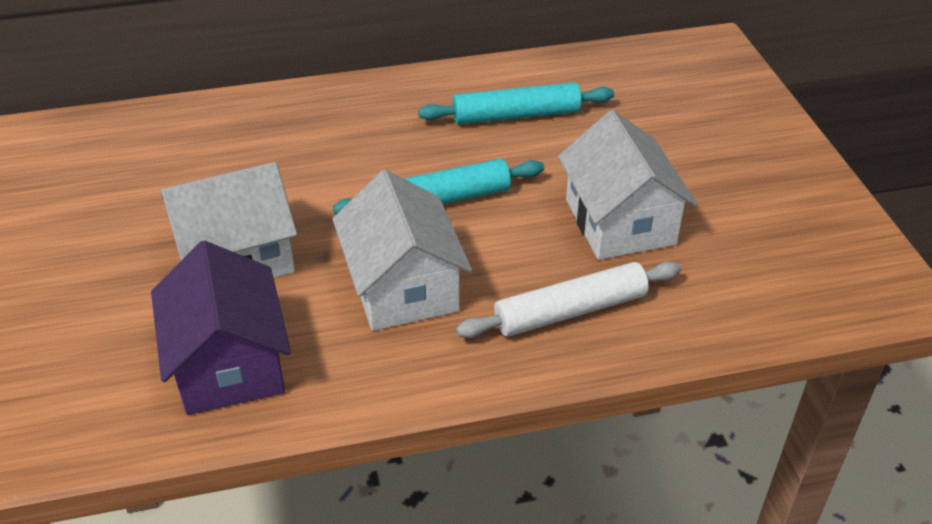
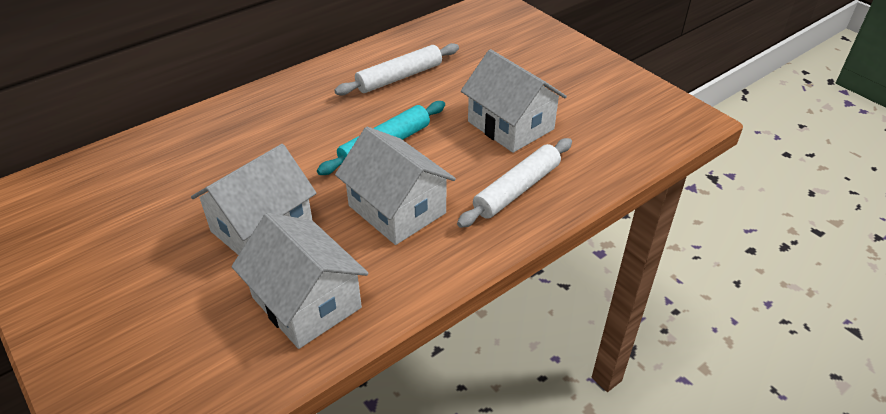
camera: 25 degrees left, 0 degrees up
purple house [151,241,291,415] -> white house [231,213,369,349]
turquoise rolling pin [418,82,614,124] -> white rolling pin [334,43,459,96]

